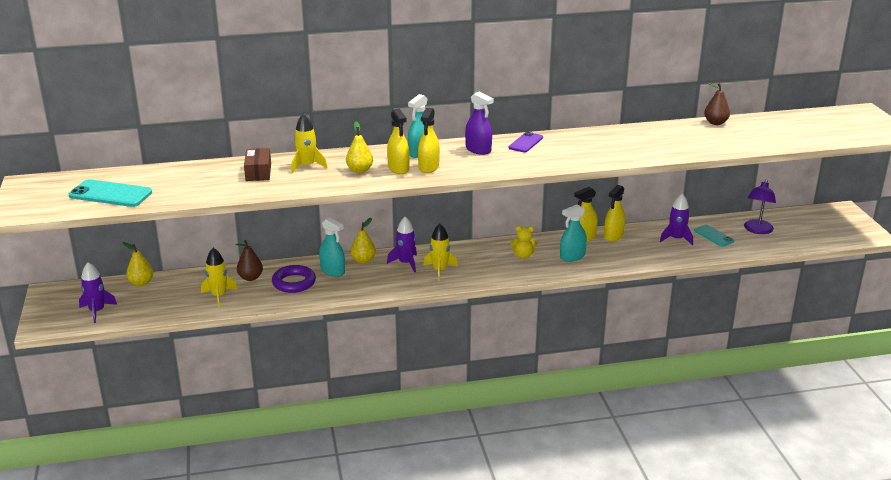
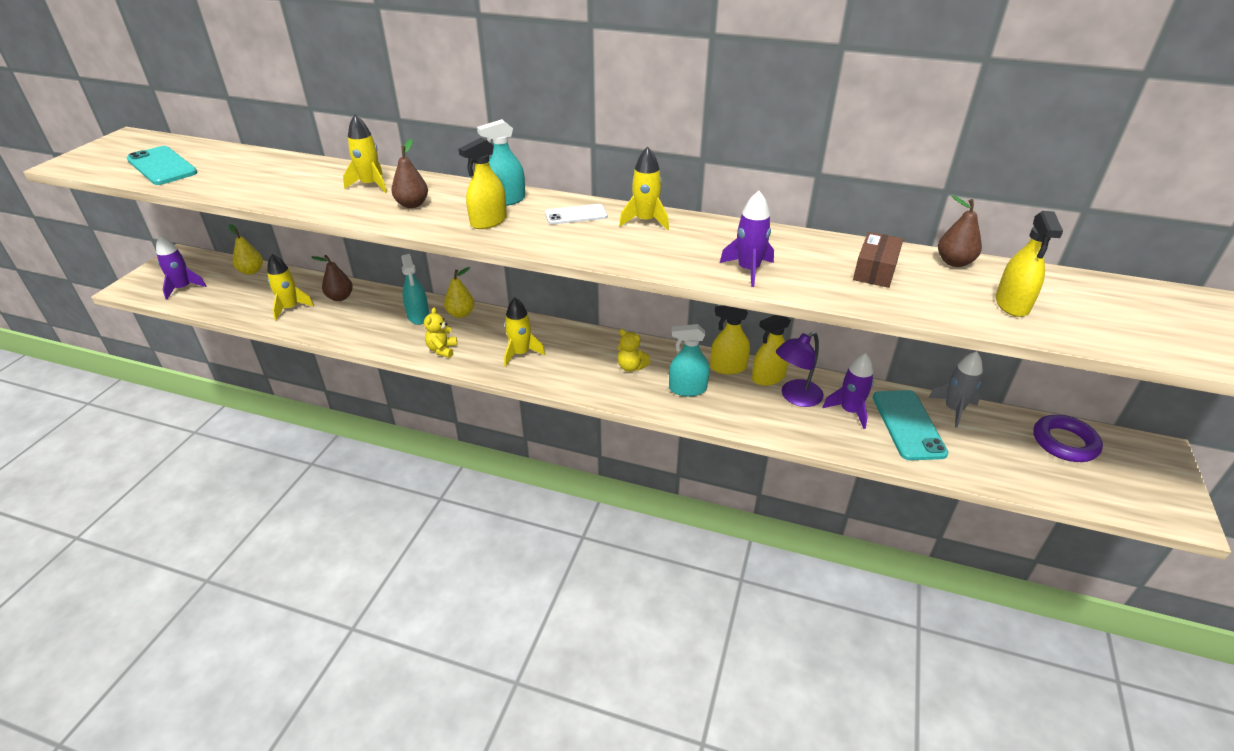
camera: 30 degrees right, 10 degrees up
brown box [244,148,271,181] -> brown box moved to [853,232,903,288]
purple ring [272,265,316,293] -> purple ring moved to [1033,415,1103,462]
yellow pear [346,121,373,173] -> brown pear [391,139,428,208]
yellow spray bottle [387,108,410,174] -> yellow spray bottle moved to [995,211,1063,317]
purple rocket [387,217,417,273] -> purple rocket moved to [720,191,774,287]
purple spray bottle [465,92,494,155] -> white phone [545,204,607,225]
purple phone [508,132,543,153] -> yellow rocket [619,147,669,230]
turquoise phone [694,225,734,247] -> turquoise phone [873,390,948,460], size x1.62
purple lamp [744,180,776,234] -> purple lamp moved to [776,332,824,407]
none -> yellow teddy bear [424,307,457,358]
none -> grey rocket [928,351,983,428]

